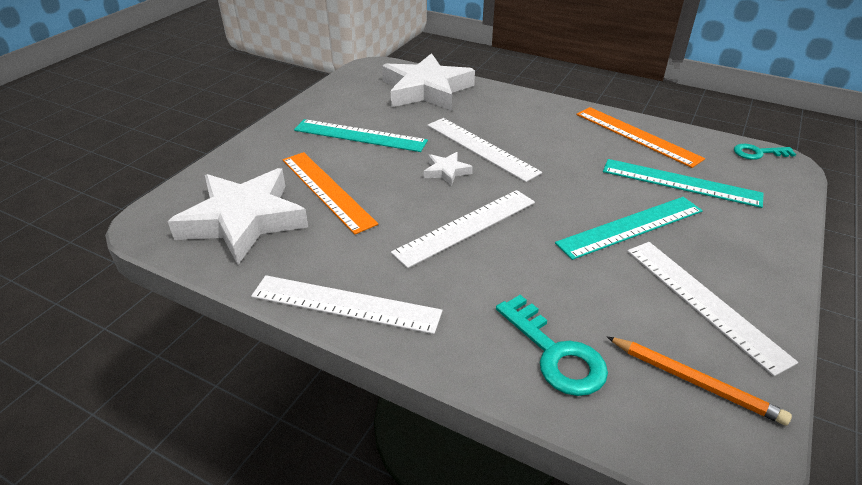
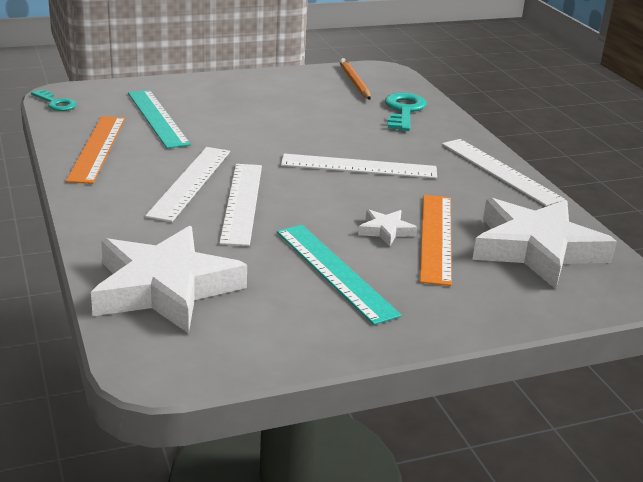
camera: 140 degrees left, 10 degrees down
white star [424,152,473,186] -> white star moved to [358,209,417,246]
turquoise ruler [555,197,703,260] -> none
white ruler [627,242,798,376] -> white ruler moved to [145,147,230,222]

